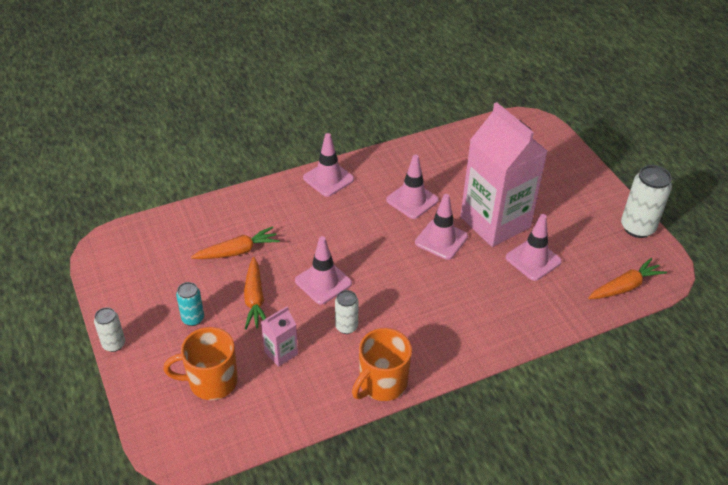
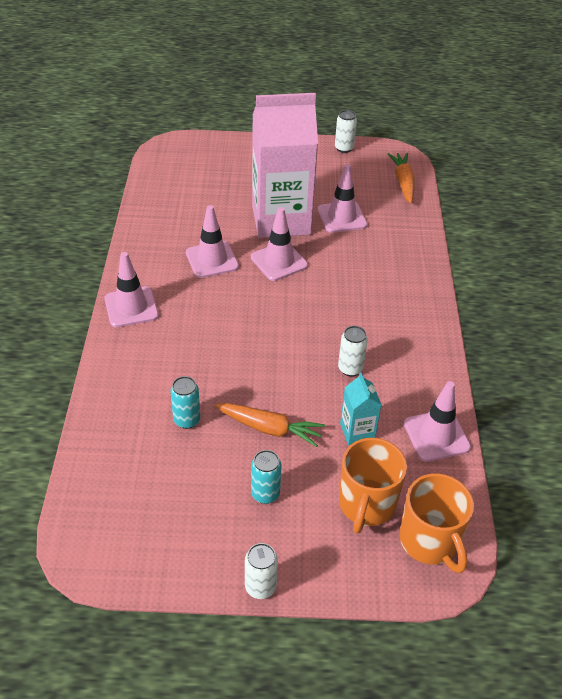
camera: 65 degrees left, 0 degrees up
orange carrot [191,226,280,259] -> turquoise can [170,376,200,429]
pink carton [261,306,298,367] -> turquoise carton [340,372,382,445]
pink traffic cone [295,236,352,305] -> pink traffic cone moved to [404,381,471,462]
orange mug [352,328,412,401] -> orange mug moved to [399,473,474,573]
white can [621,165,672,238] -> white can [335,110,357,153], size x0.58

